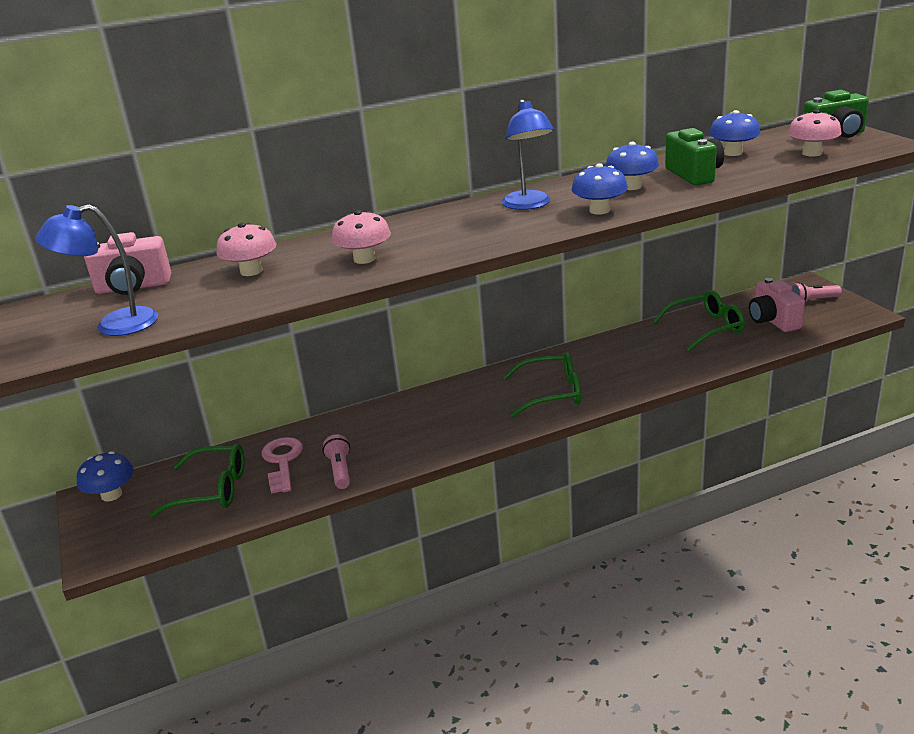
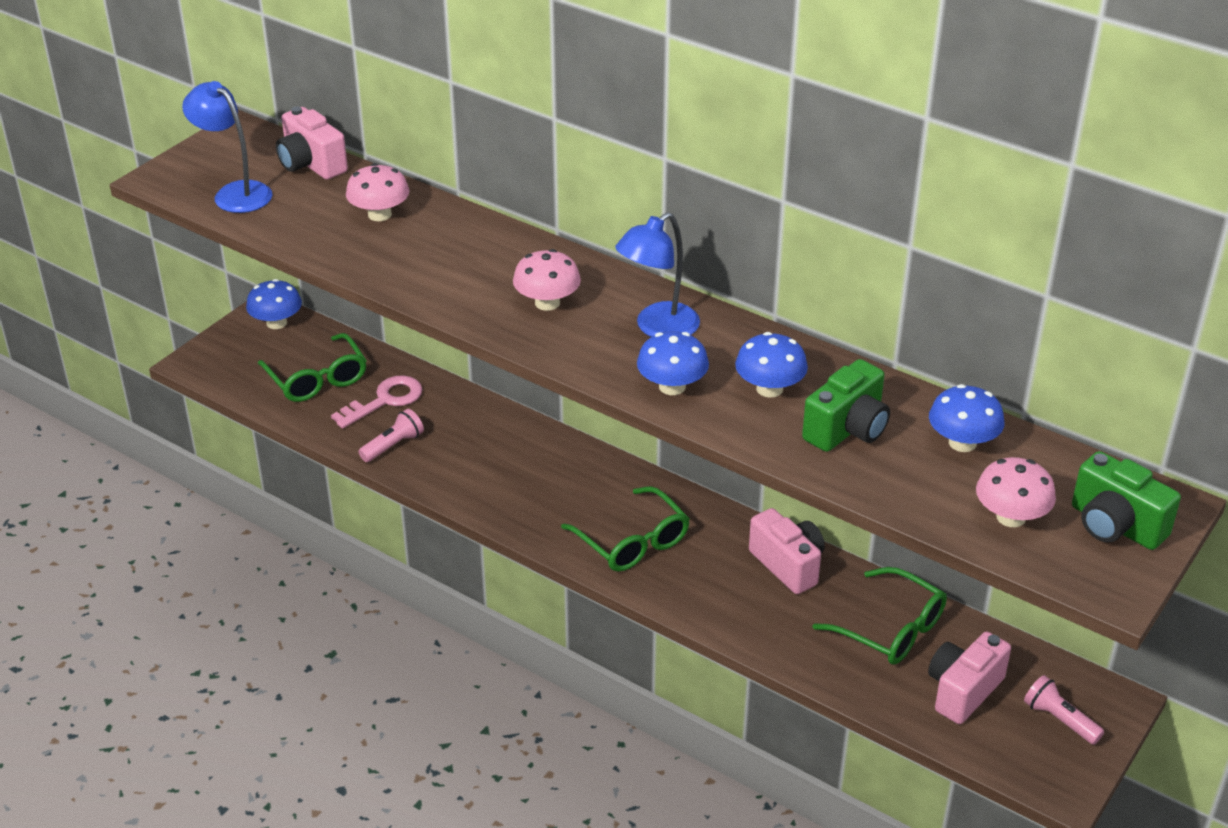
camera: 55 degrees right, 10 degrees up
pink mushroom [332,210,391,264] -> pink mushroom moved to [513,249,581,311]
none -> pink camera [749,508,825,594]

